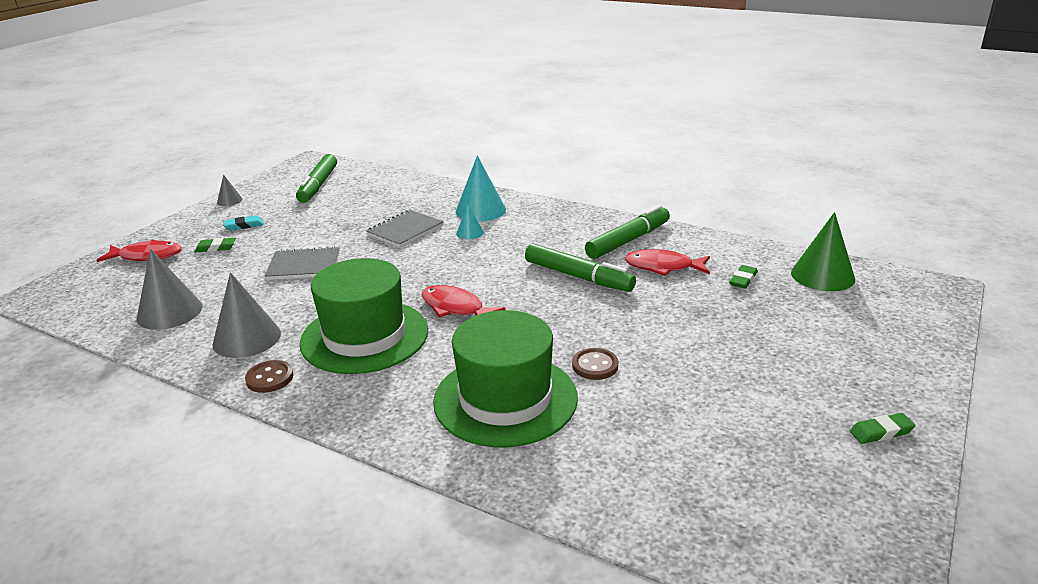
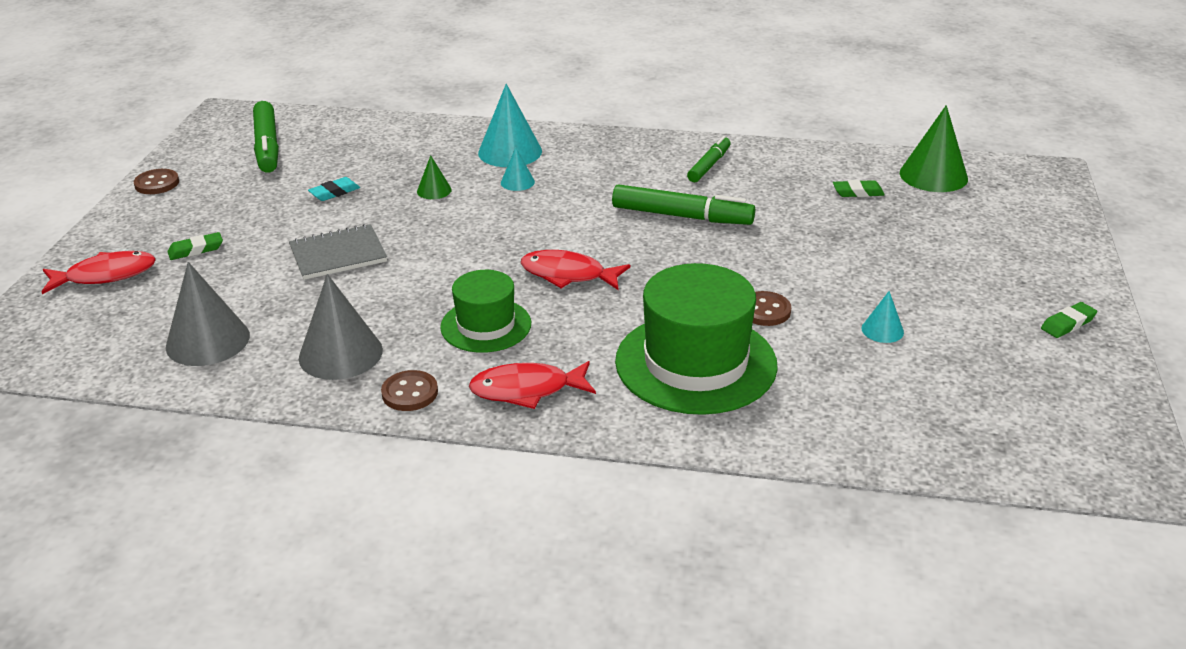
camera: 20 degrees left, 5 degrees up
grey cone [217,175,243,206] -> brown button [134,169,179,194]
turquoise eraser [223,215,264,231] -> turquoise eraser moved to [308,177,360,201]
green hat [300,258,428,374] -> green hat [440,270,531,353], size x0.59
grey notebook [366,210,443,247] -> green cone [417,155,452,199]
green marker [585,205,670,259] -> green marker [687,136,731,182], size x0.62
red fish [625,249,710,276] -> red fish moved to [469,361,596,409]
green eraser [729,265,758,289] -> green eraser turned 75 degrees clockwise [833,180,885,197]
none -> turquoise cone [862,291,904,343]

